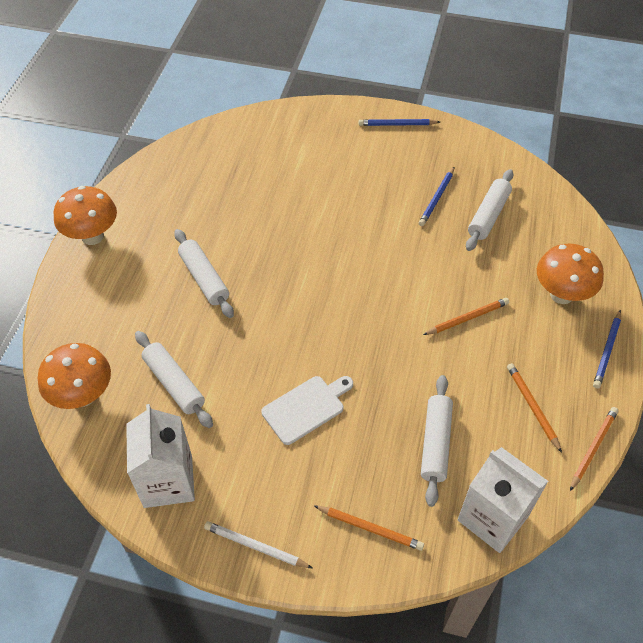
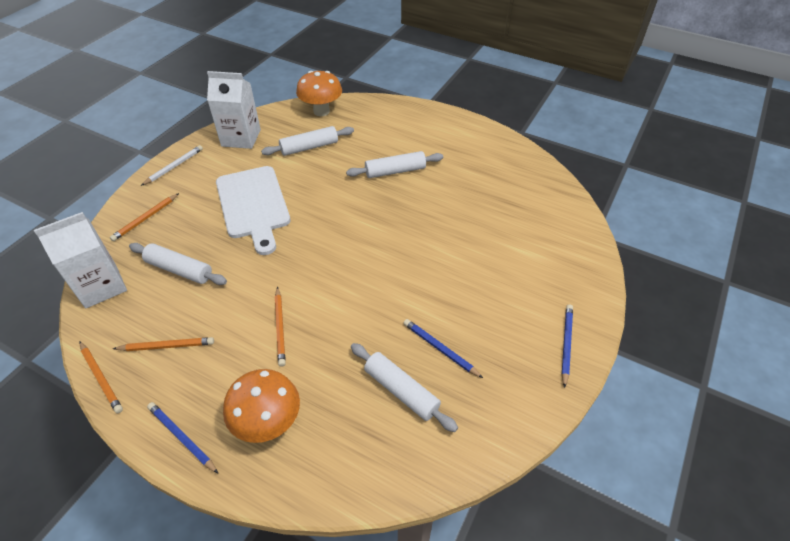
camera: 105 degrees right, 5 degrees down
orange mushroom [54,186,117,245] -> none
white cutting board [261,376,353,445] -> white cutting board [216,166,290,255], size x1.66

